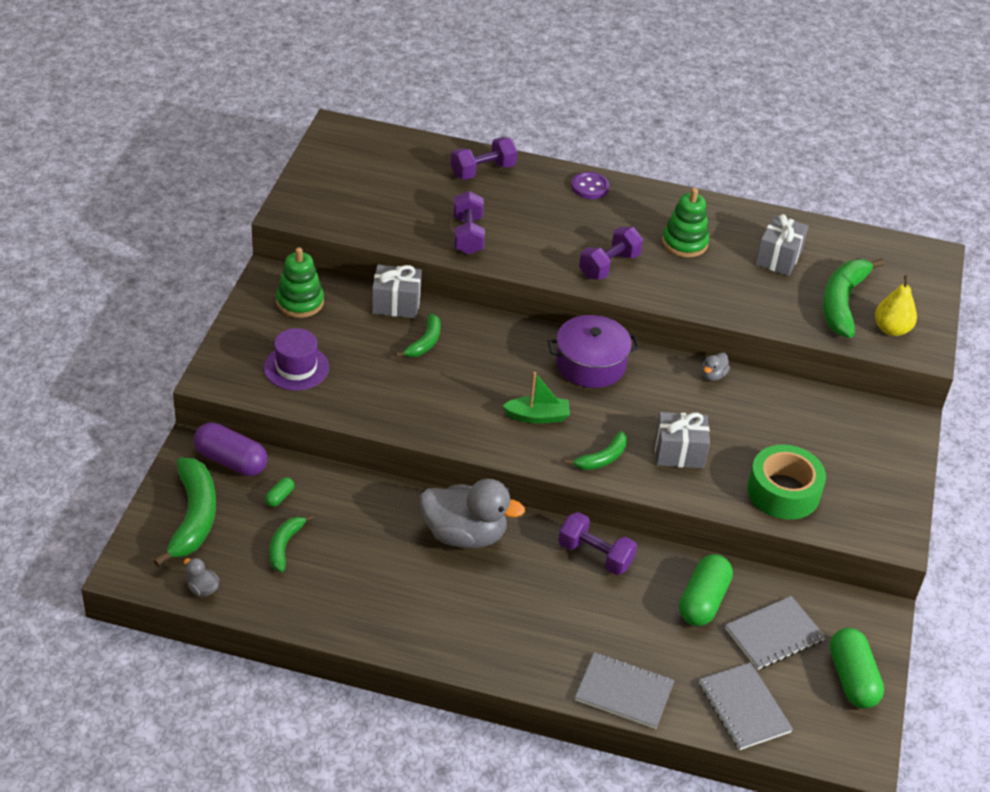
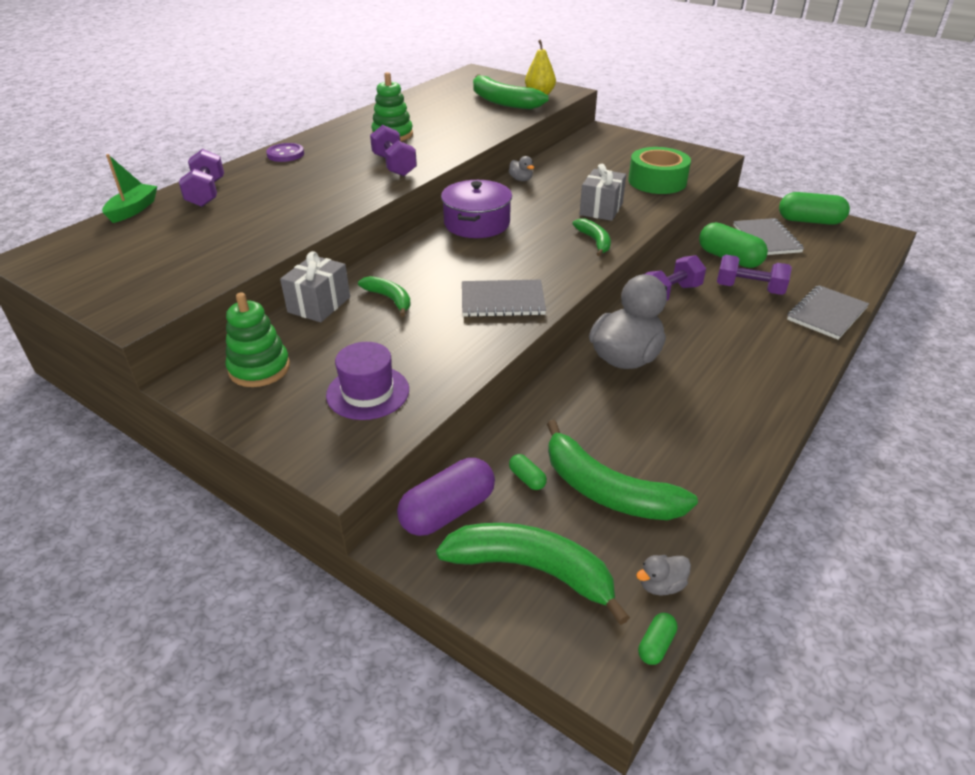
camera: 65 degrees left, 5 degrees down
green banana [269,514,314,572] -> green banana [547,420,698,520], size x1.81
purple dumbbell [453,191,485,255] -> purple dumbbell moved to [717,255,792,295]
green boat [502,372,570,423] -> green boat moved to [102,154,158,223]
grey notebook [699,662,793,750] -> grey notebook moved to [462,279,546,317]
grey gift [755,214,809,276] -> none
none -> green capsule [638,613,677,665]

